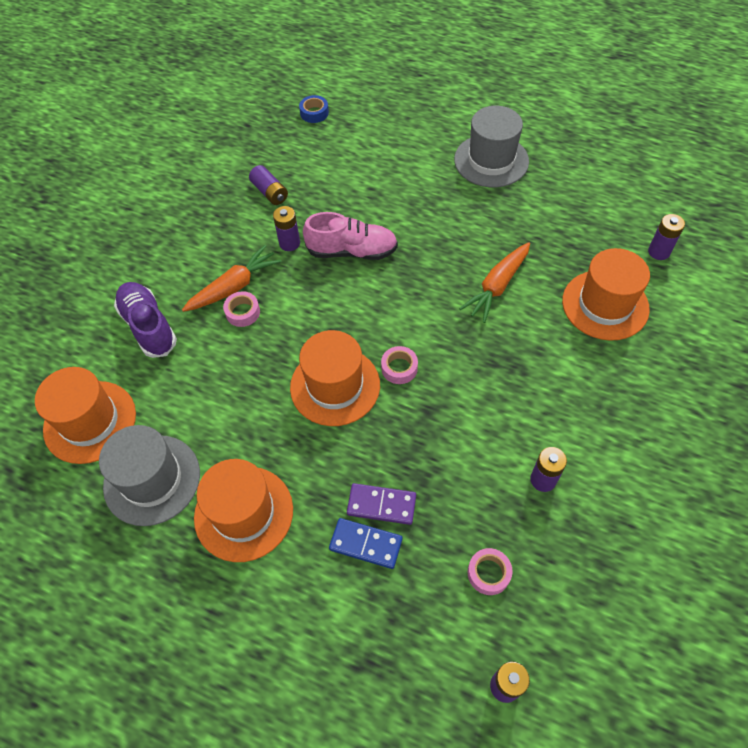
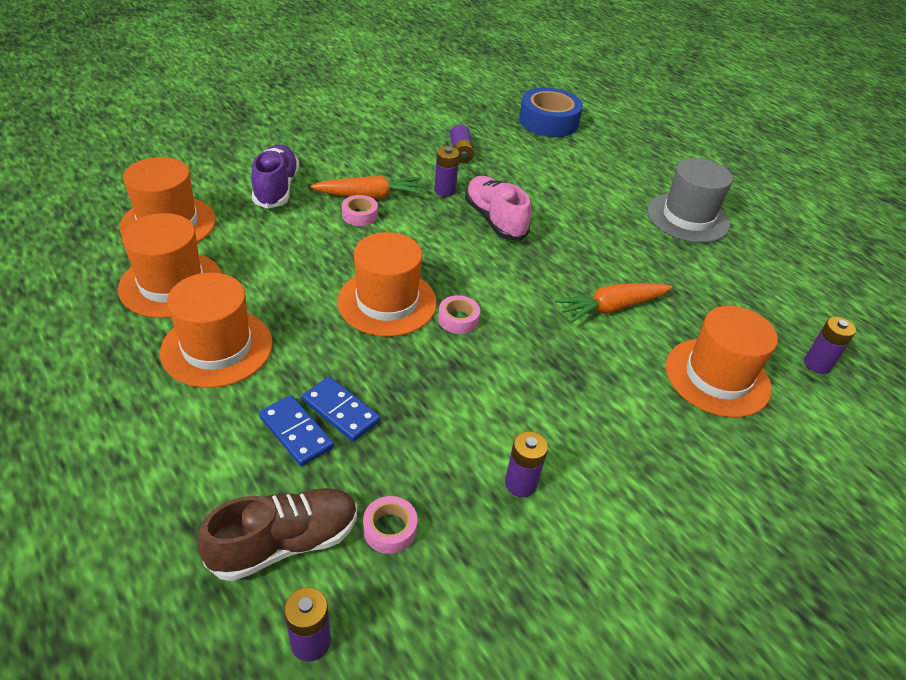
camera: 25 degrees right, 15 degrees down
grey hat [99,425,200,526] -> orange hat [118,213,222,318]
blue tape [299,95,329,123] -> blue tape [519,87,583,137], size x2.09
pink shoe [303,212,398,260] -> pink shoe turned 150 degrees counterclockwise [465,176,531,240]
purple domino [347,483,416,525] -> blue domino [302,377,380,442]
none -> brown shoe [197,488,357,581]

